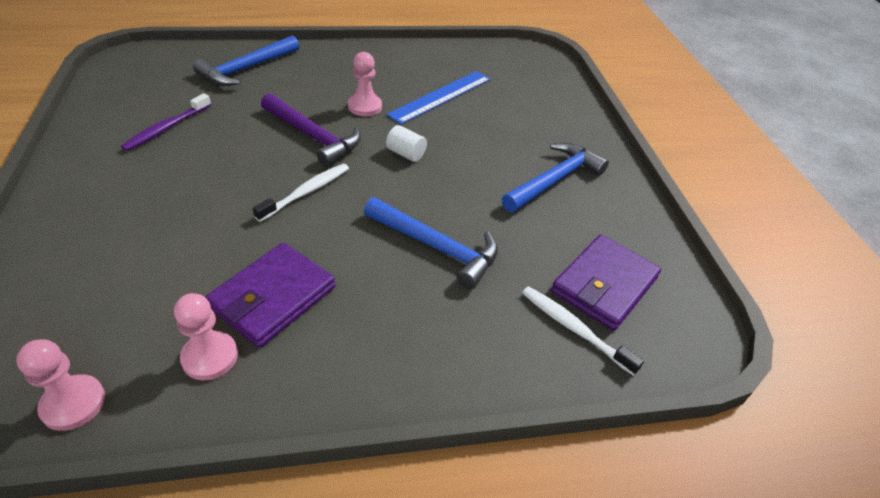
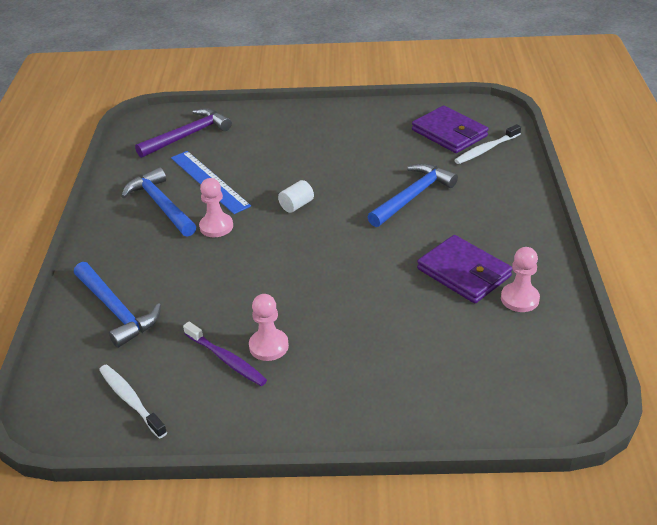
camera: 75 degrees left, 5 degrees down
pink pawn [16,339,105,431] -> pink pawn moved to [249,294,289,361]
white toothbrush [253,163,349,222] -> white toothbrush moved to [99,364,167,439]
purple hammer [261,93,361,166] -> purple hammer moved to [135,108,232,158]
blue hammer [502,142,609,212] -> blue hammer moved to [121,167,196,237]

